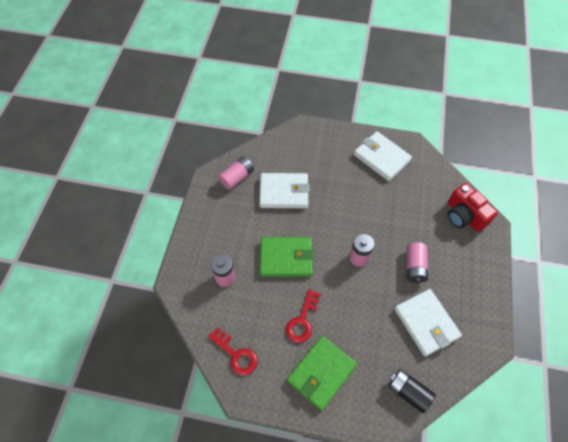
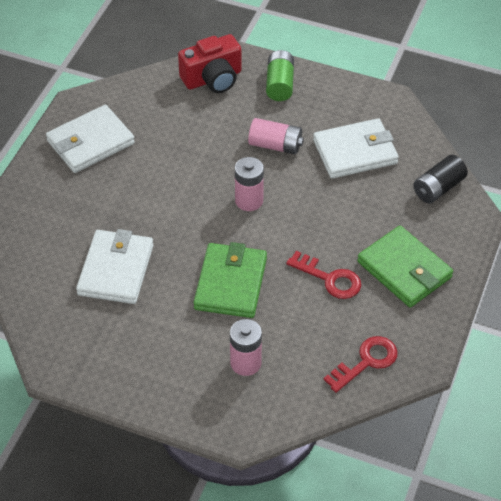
camera: 80 degrees left, 10 degrees down
pink battery [218,157,254,190] -> none
none -> green battery [266,50,294,101]

